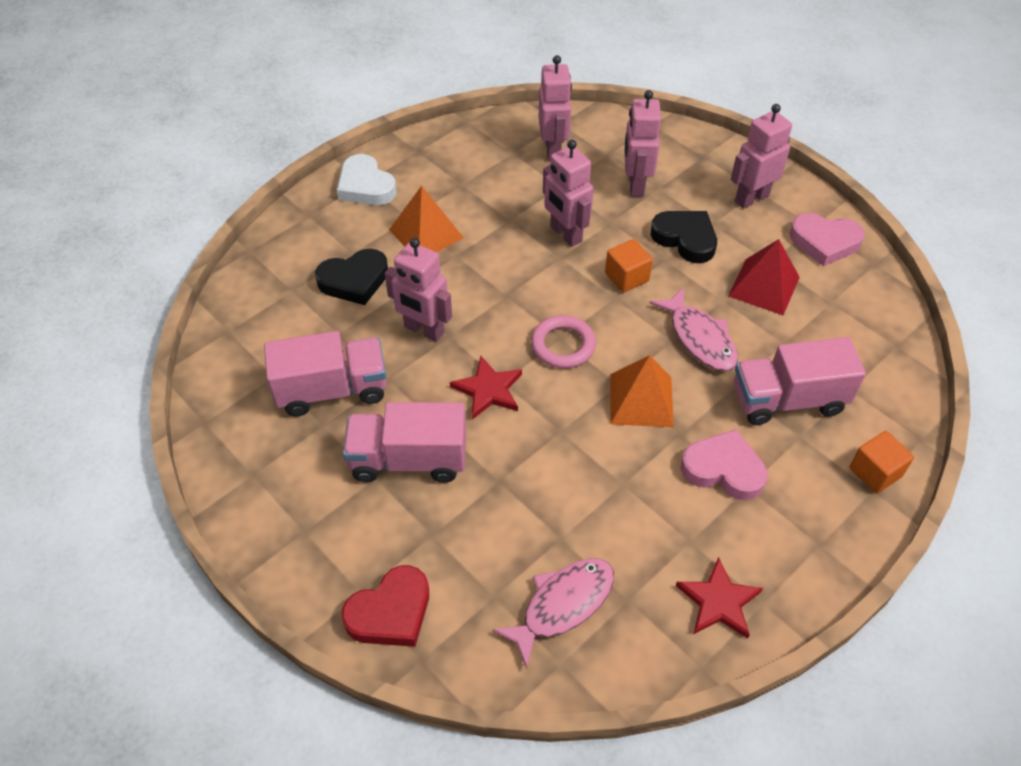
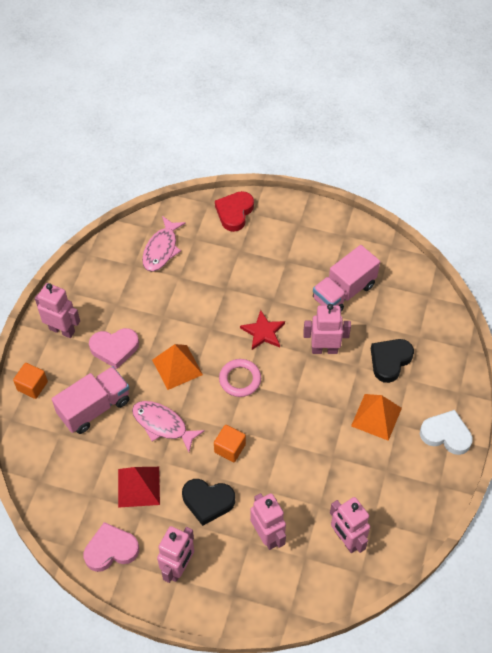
camera: 150 degrees right, 5 degrees up
pink truck [343,402,466,483] -> none
pink robot [543,140,594,247] -> pink robot moved to [35,283,80,338]
red star [676,557,763,639] -> none

